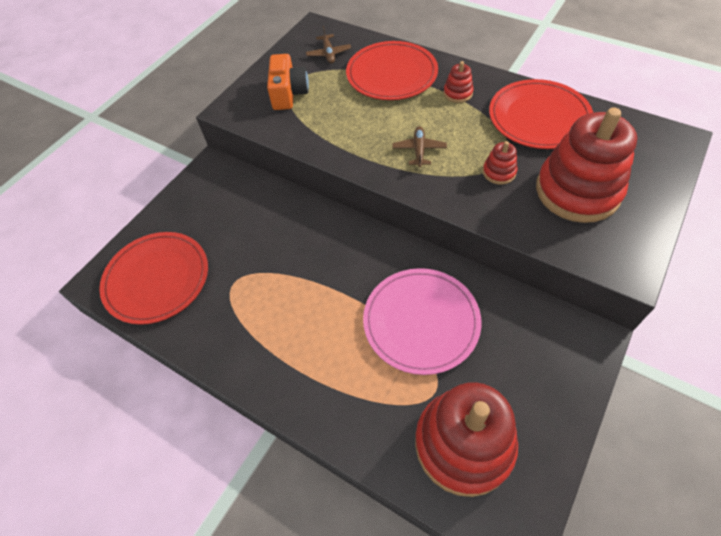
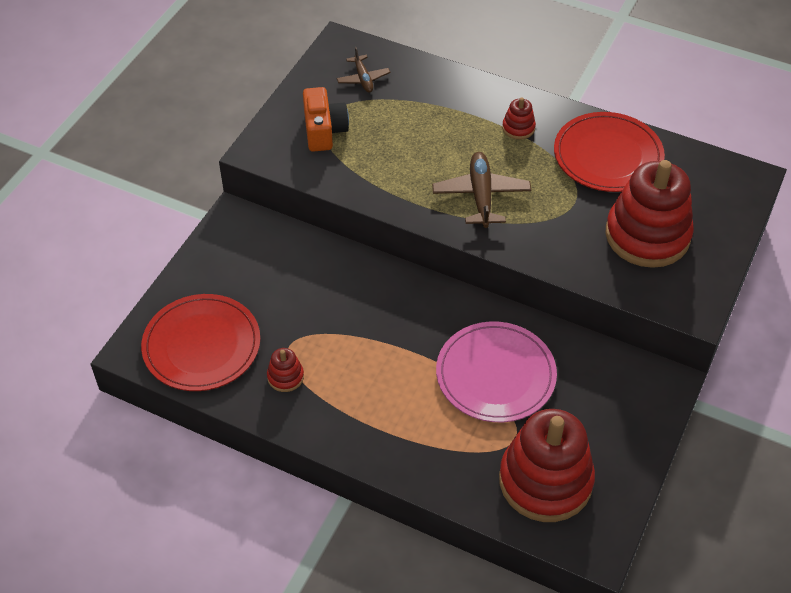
camera: 10 degrees left, 5 degrees down
red plate [346,41,438,100] -> none
brown plane [392,126,447,167] -> brown plane [432,152,531,228], size x1.67
red stacking toy [483,141,518,185] -> red stacking toy moved to [267,348,304,392]

